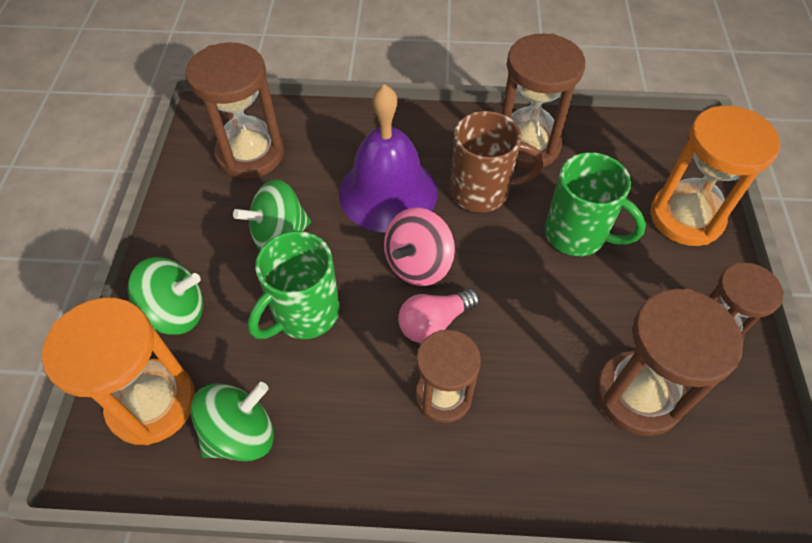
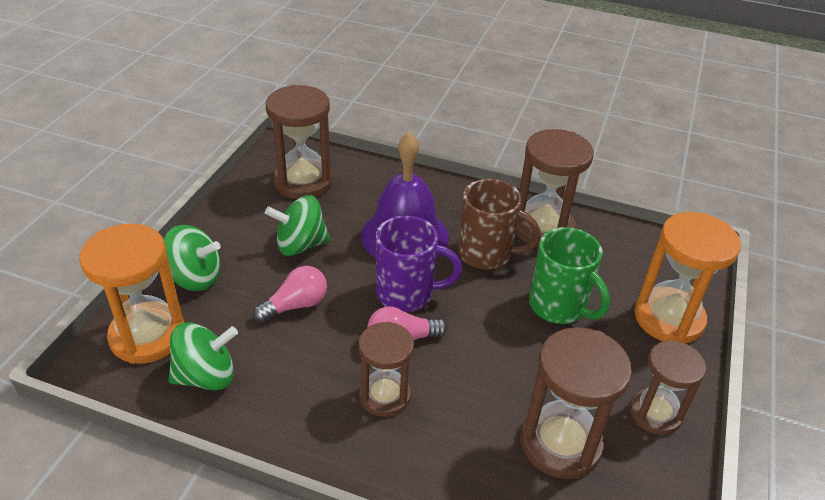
camera: 15 degrees right, 15 degrees down
green mug [248,231,340,339] -> pink light bulb [253,266,327,323]
pink spinning top [384,208,455,286] -> purple mug [376,216,462,312]

